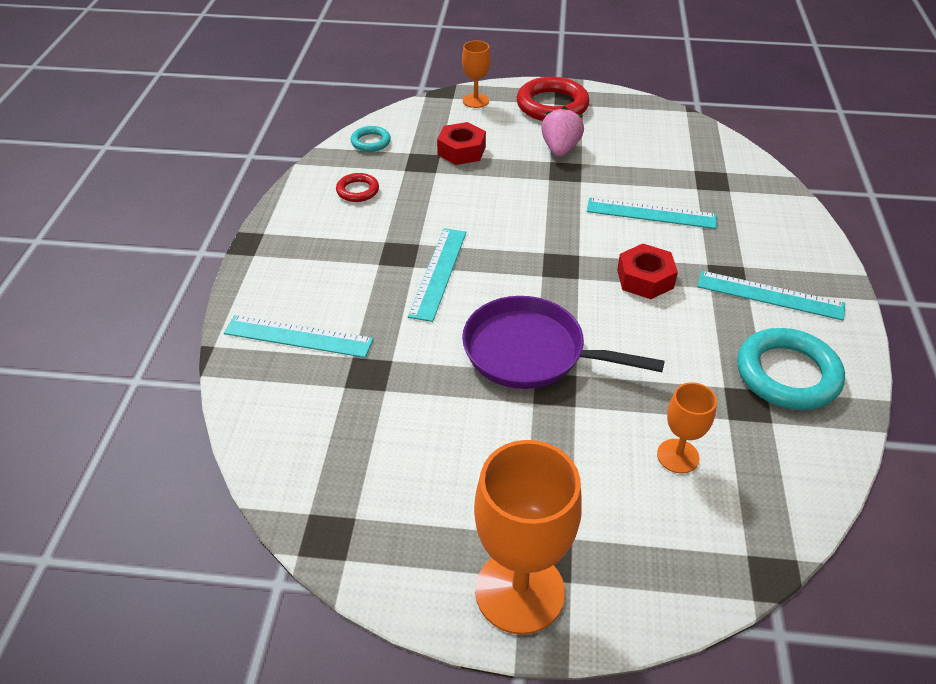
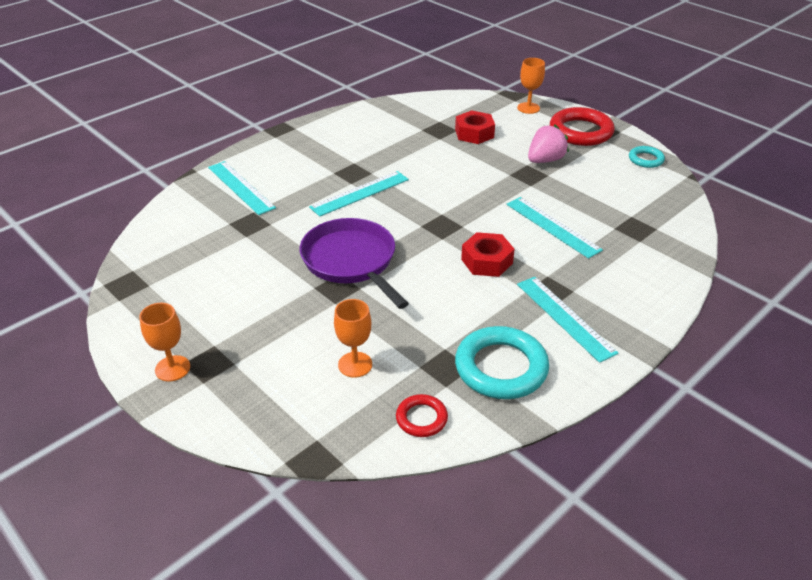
camera: 40 degrees right, 5 degrees down
red ring [336,173,379,202] -> red ring moved to [396,394,448,437]
turquoise ring [350,126,391,152] -> turquoise ring moved to [629,146,665,168]
orange goblet [474,440,582,635] -> orange goblet [139,303,190,382], size x0.53

